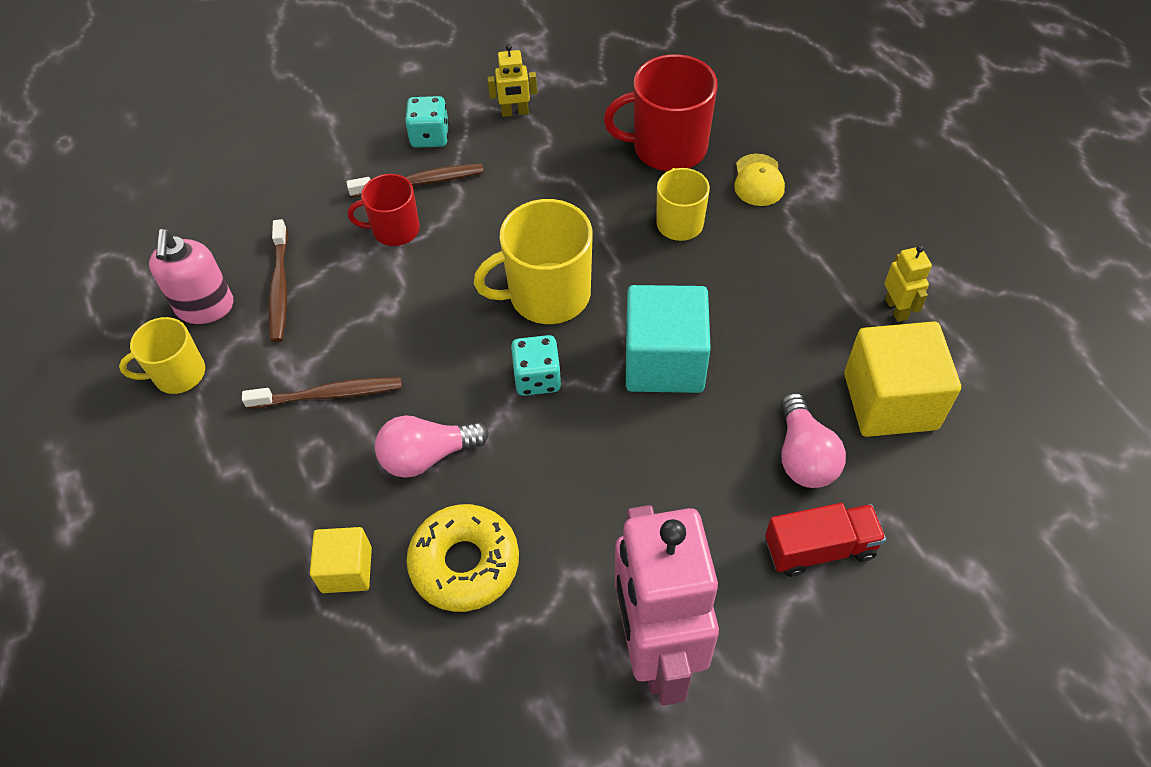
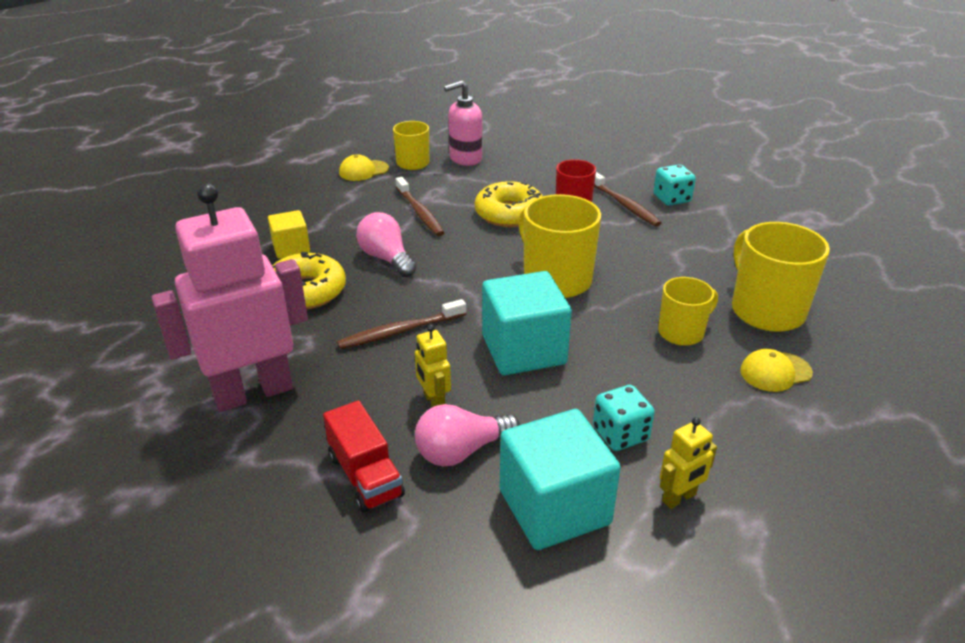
camera: 70 degrees right, 20 degrees down
brown toothbrush [268,219,288,342] -> brown toothbrush moved to [337,299,466,349]
yellow robot [487,44,537,117] -> yellow robot moved to [415,324,451,407]
turquoise dice [511,335,561,396] -> turquoise dice moved to [593,385,655,451]
red mug [604,54,718,171] -> yellow mug [732,222,830,332]
yellow cube [844,321,961,437] -> turquoise cube [500,409,621,550]
none -> yellow cap [339,154,389,181]
none -> yellow donut [475,181,543,227]

